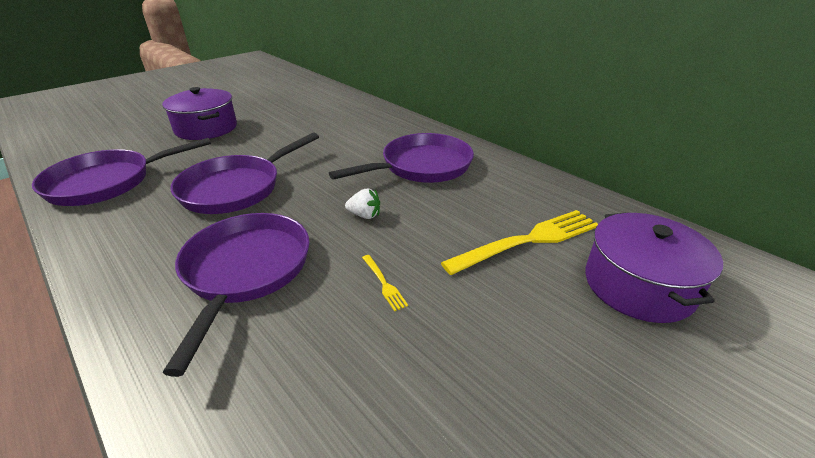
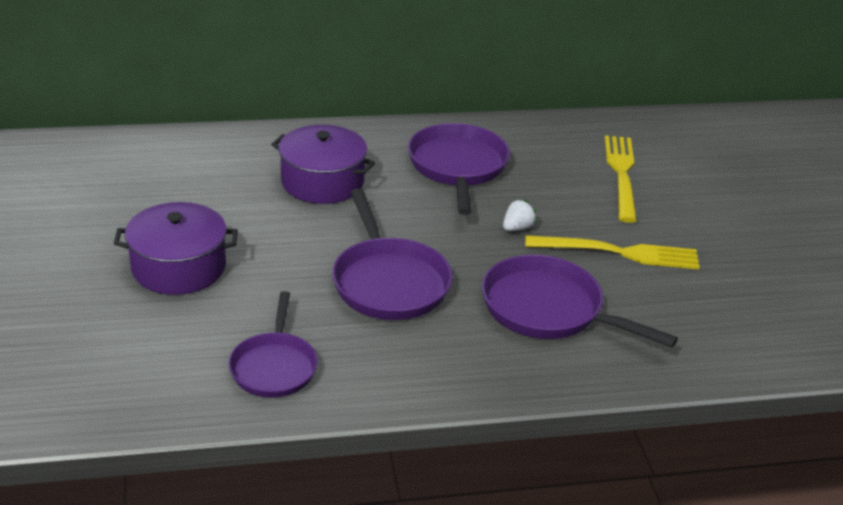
camera: 60 degrees left, 0 degrees up
purple pan [32,138,211,206] -> purple pan [229,291,318,398], size x0.67
yellow fork [362,255,408,311] -> yellow fork [525,235,700,269], size x2.39
purple pot [585,212,723,323] -> purple pot moved to [271,125,375,204]

